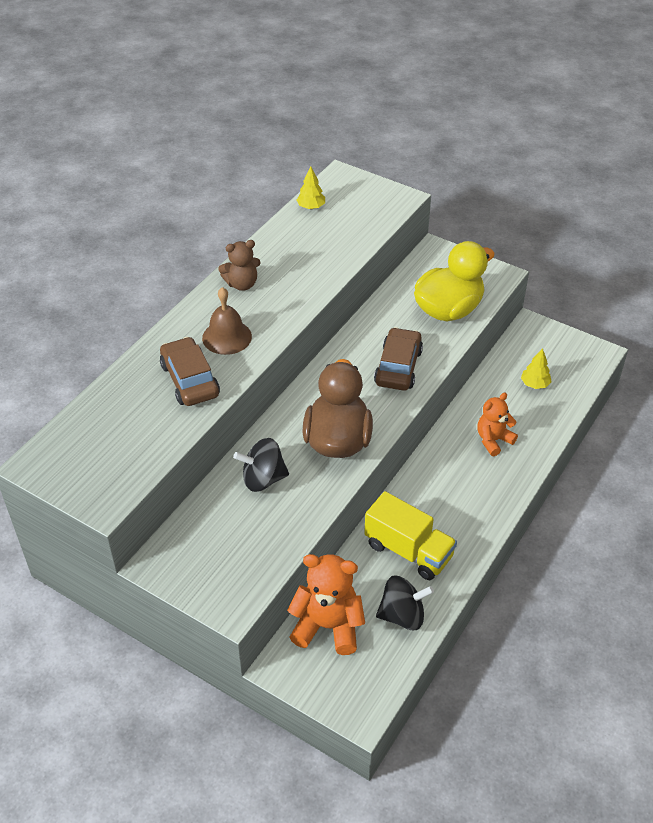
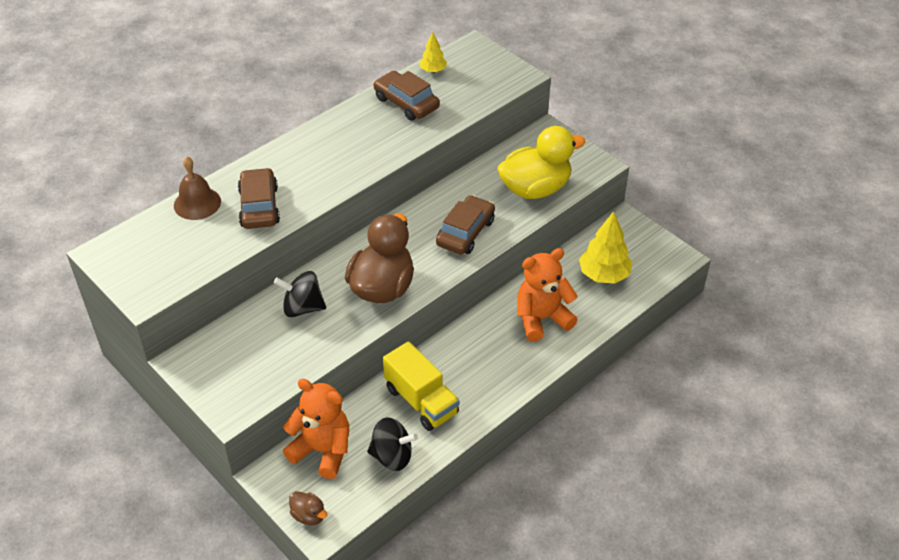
camera: 15 degrees right, 0 degrees up
brown bell [202,287,252,355] -> brown bell moved to [174,157,221,220]
brown teddy bear [218,240,260,291] -> none
orange teddy bear [477,393,518,456] -> orange teddy bear [517,248,578,342], size x1.56
yellow tree [521,348,551,389] -> yellow tree [579,211,633,284], size x1.80
none -> brown duck [289,491,327,525]
none -> brown car [374,71,440,121]

